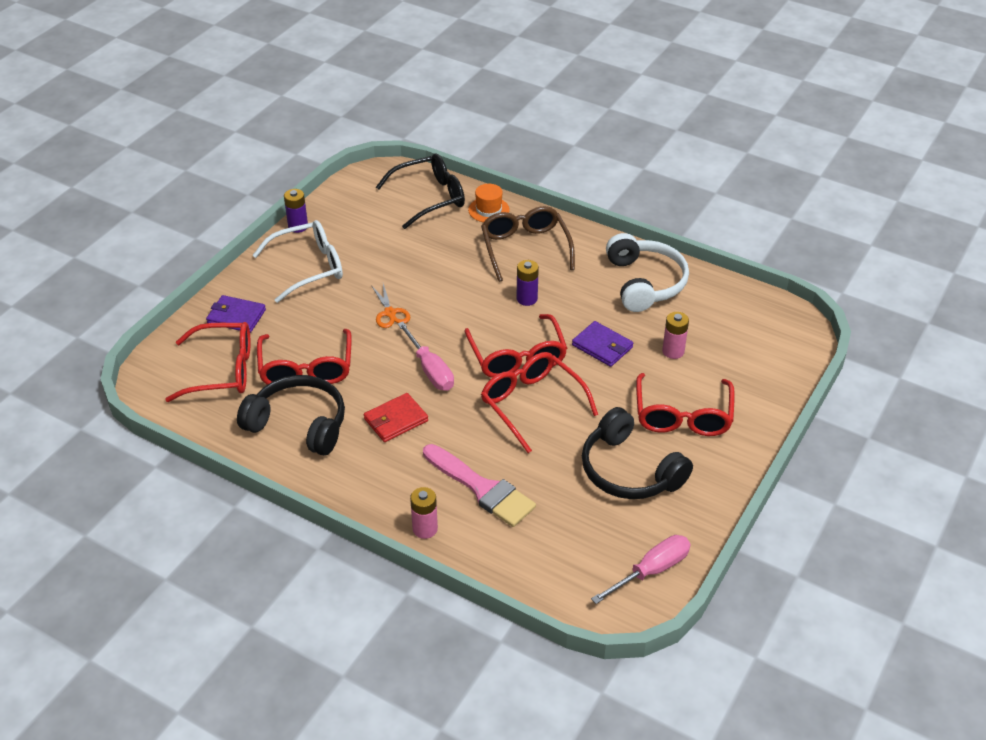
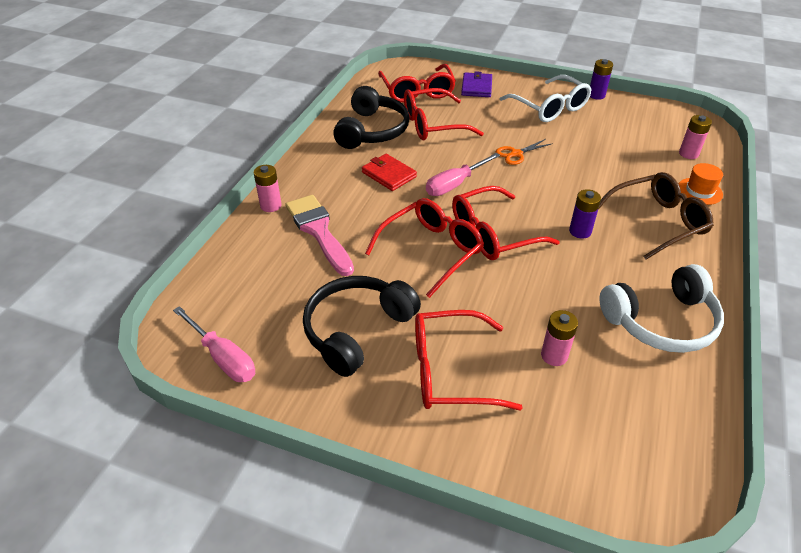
camera: 80 degrees right, 0 degrees up
black glasses [376,153,465,229] -> pink battery [679,115,712,159]
pink brush [423,444,536,527] -> pink brush turned 120 degrees clockwise [285,195,354,276]
purple wallet [572,321,633,367] -> none

